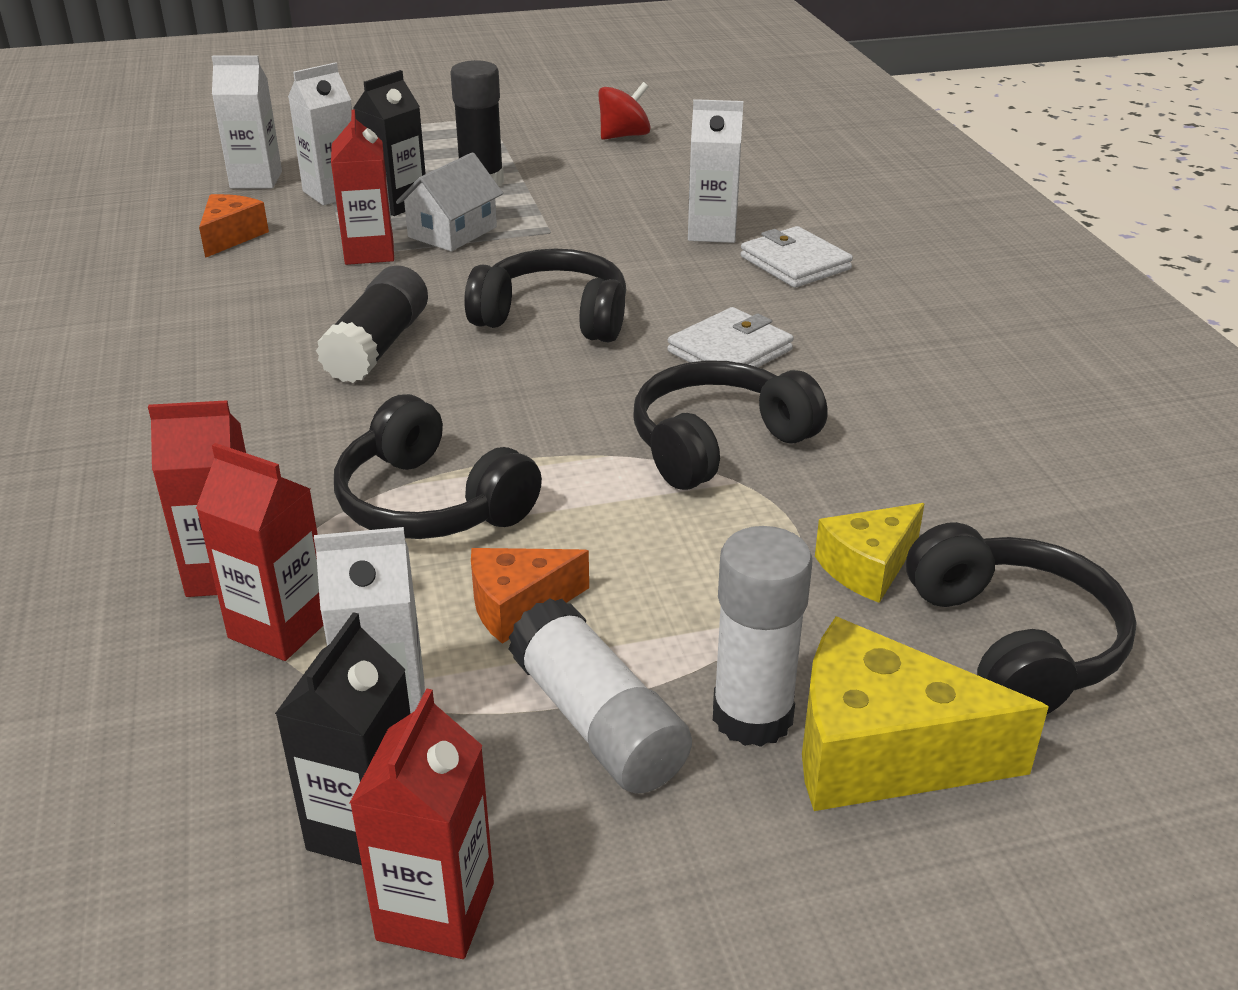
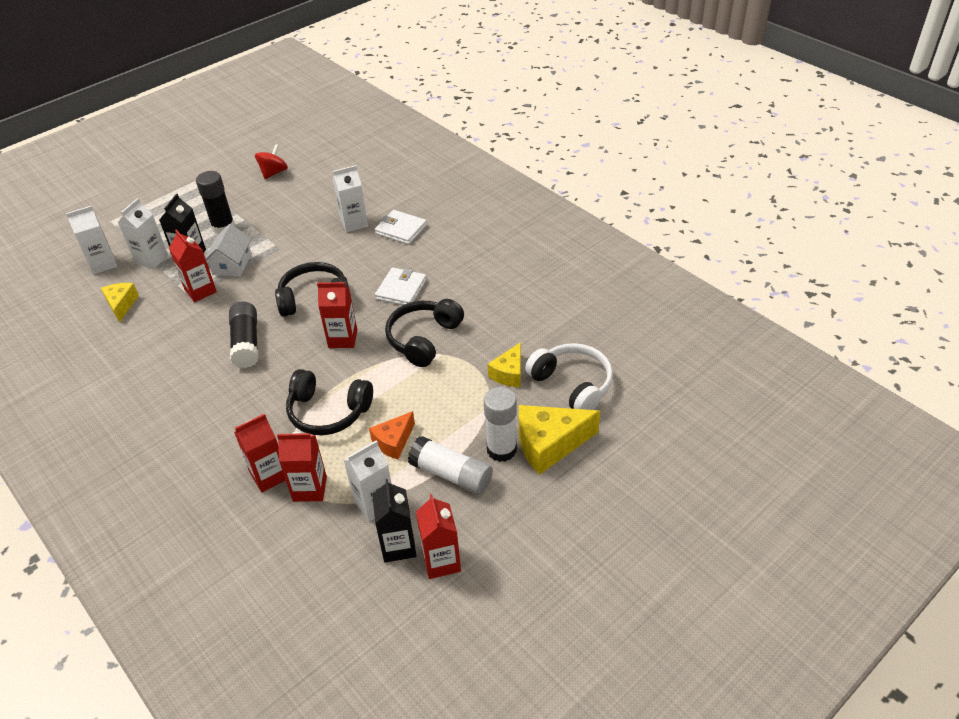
camera: 25 degrees left, 10 degrees up
orange cheese [199,194,269,258] -> yellow cheese [101,283,139,323]
black headphones [906,522,1137,714] -> white headphones [525,343,613,410]
none -> red carton [317,282,357,348]

